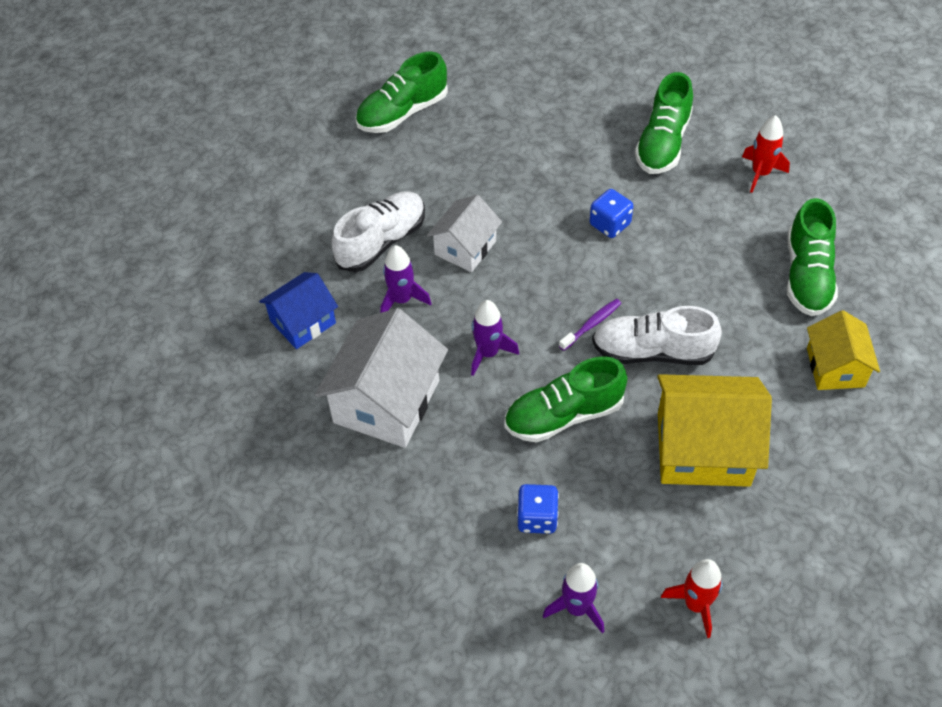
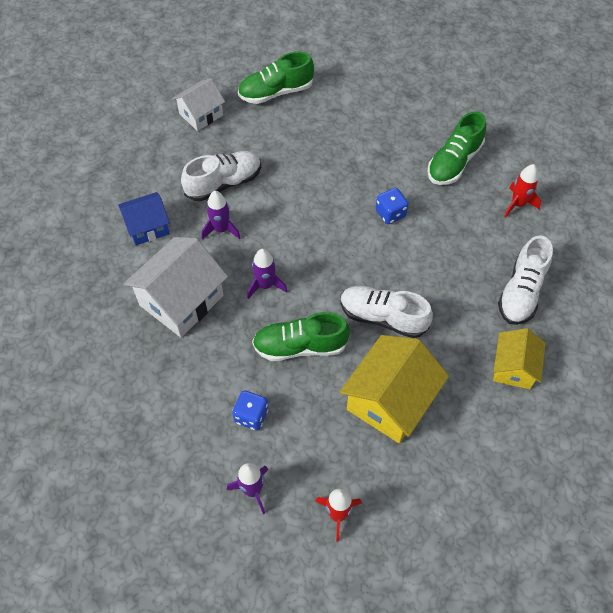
camera: 15 degrees right, 5 degrees up
white house [427,195,502,272] -> white house moved to [173,78,225,131]
purple toothbrush [559,299,621,351] -> none
yellow house [657,374,772,487] -> yellow house turned 75 degrees counterclockwise [340,335,449,443]
green shoe [787,198,838,316] -> white shoe [498,235,553,325]

